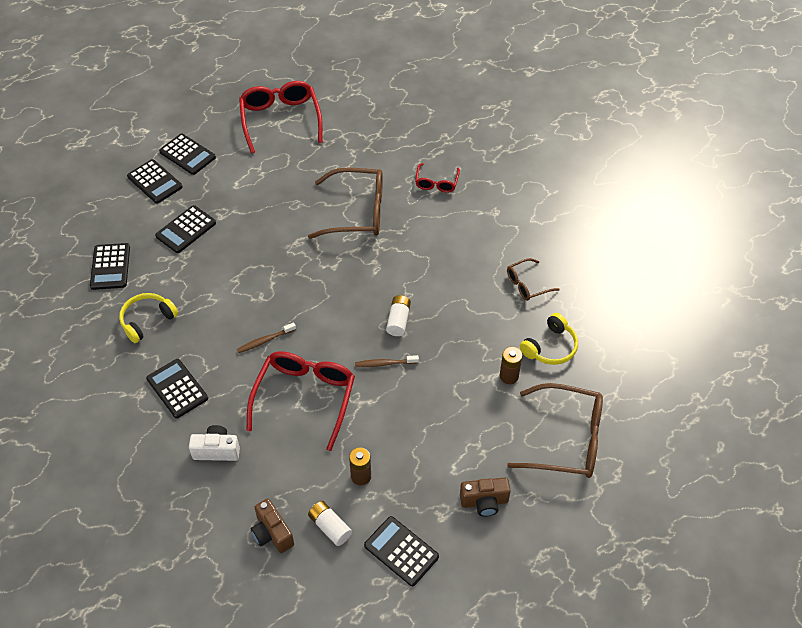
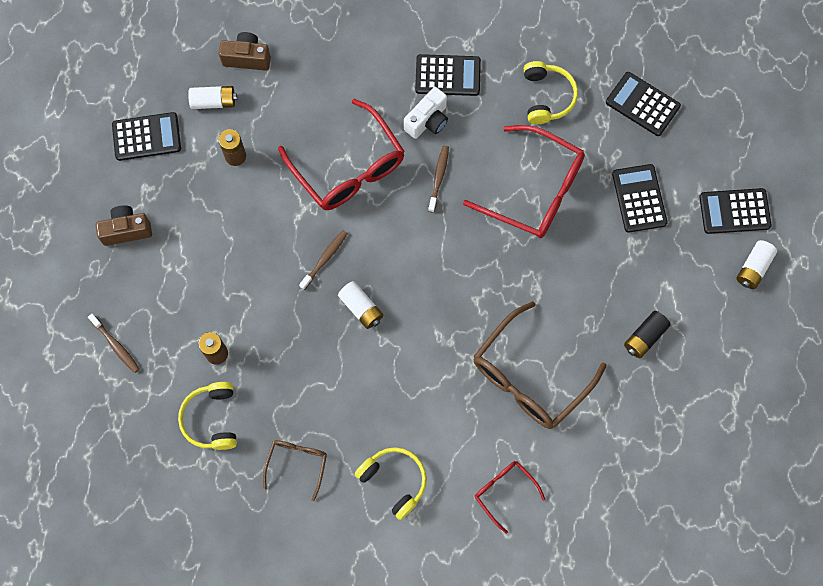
camera: 130 degrees right, 20 degrees up
black calculator [159,134,216,175] -> white battery [737,240,777,289]
white camera [189,425,240,461] -> white camera moved to [404,87,448,139]
red glasses [239,81,323,154] -> red glasses moved to [463,125,585,238]
brown camera [460,477,511,517] -> brown camera turned 45 degrees clockwise [96,205,152,246]
brown glasses [507,383,603,478] -> brown toothbrush [88,314,140,373]
none -> yellow headphones [355,447,427,520]
none -> black battery [624,311,671,358]

